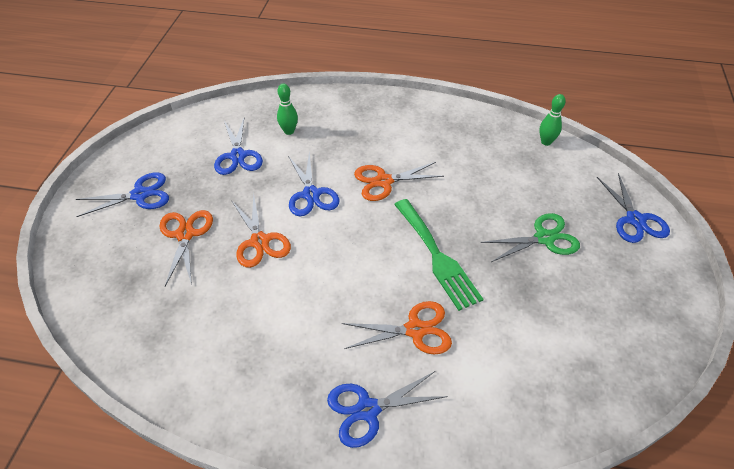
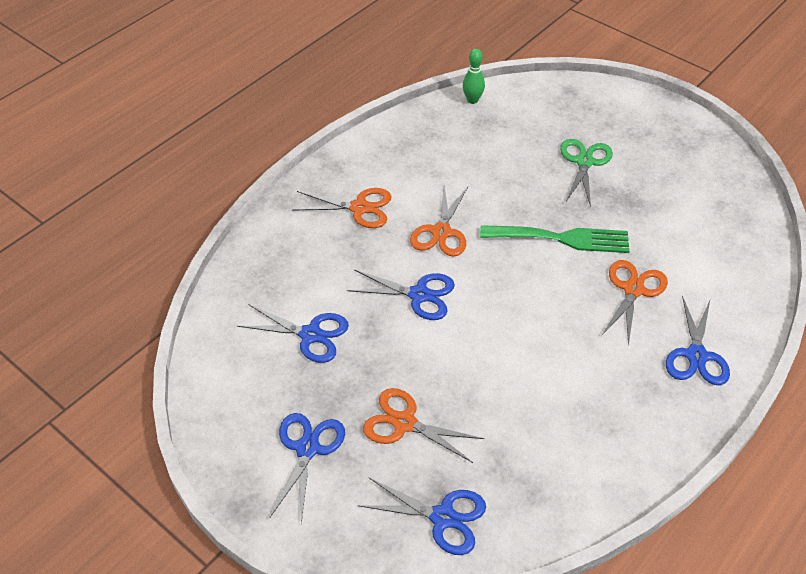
camera: 60 degrees left, 0 degrees up
orange scissors [231,194,291,268] -> orange scissors moved to [293,188,391,228]
green bowling pin [277,83,298,135] -> none
blue scissors [597,173,670,243] -> blue scissors moved to [358,477,486,555]

